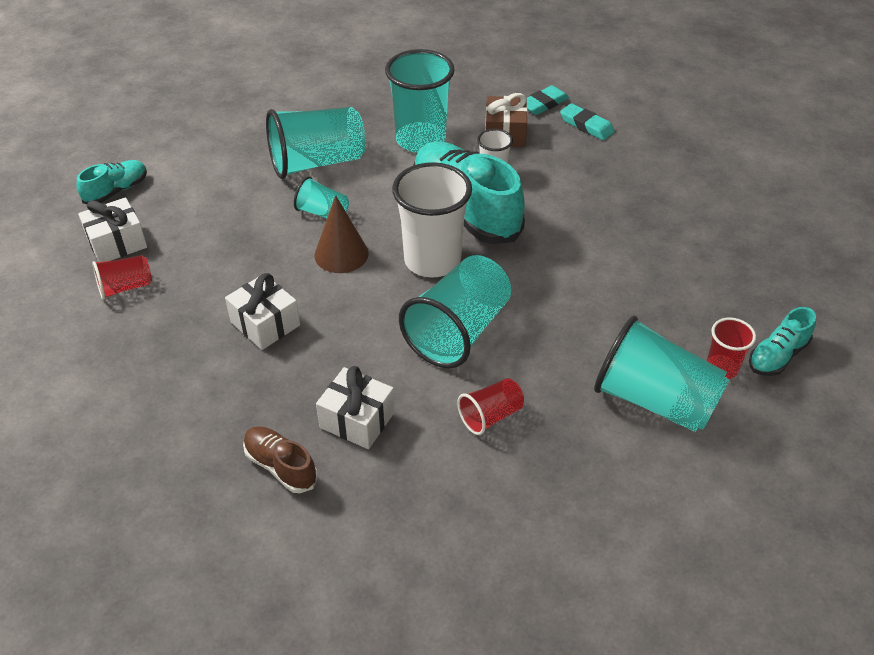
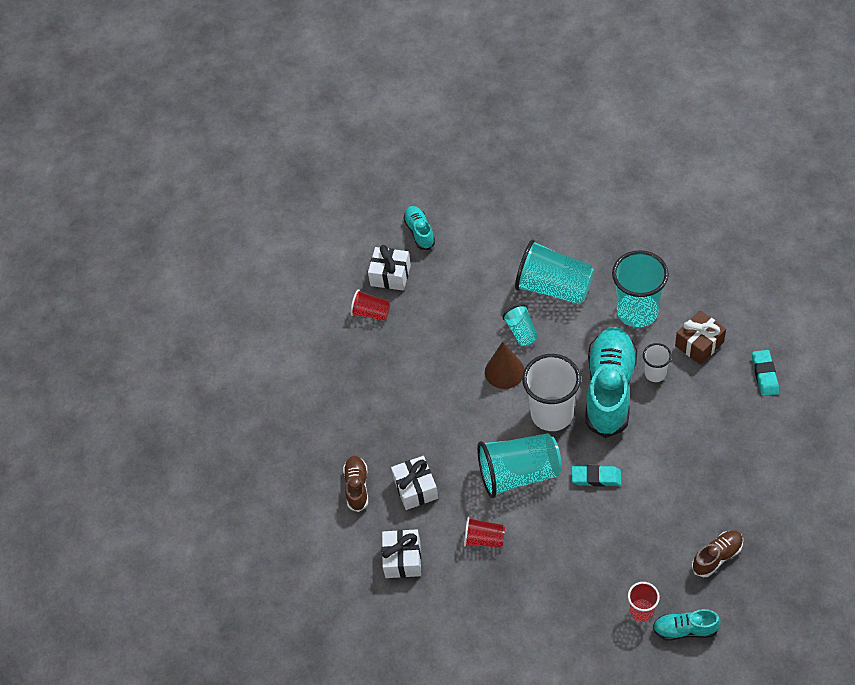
camera: 50 degrees right, 10 degrees up
turquoise shoe [77,160,147,204] -> turquoise shoe turned 105 degrees counterclockwise [403,206,435,250]
white gift [225,273,300,350] -> white gift moved to [382,529,421,578]
turquoise eraser [527,85,569,115] -> turquoise eraser moved to [572,465,621,487]
turquoise cup [594,315,729,432] -> none
none -> brown shoe [692,530,743,577]

